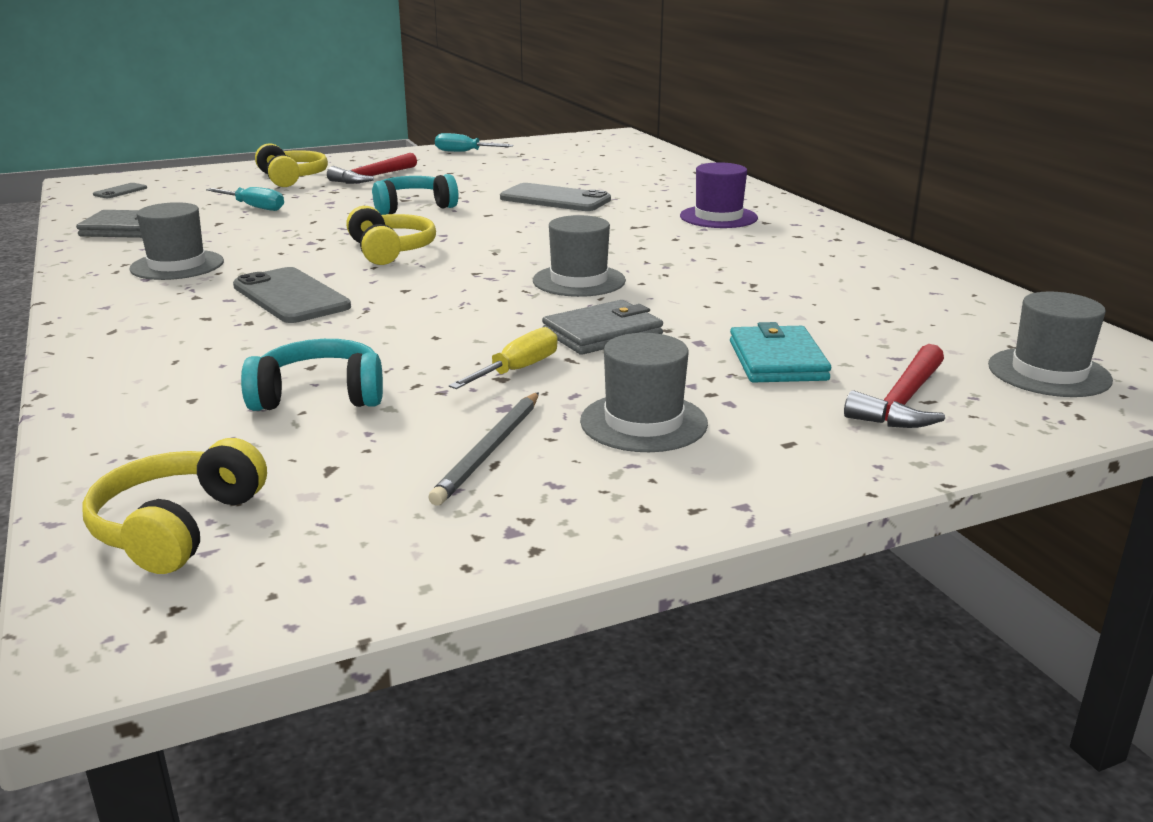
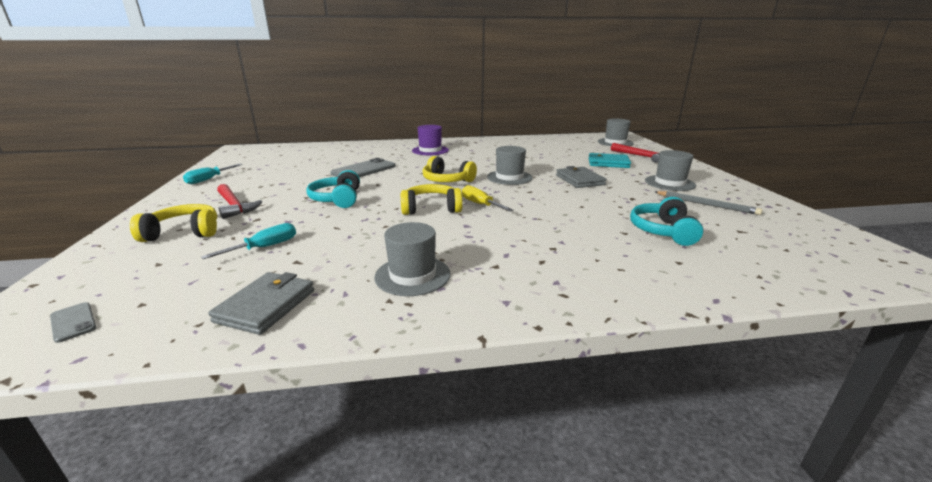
camera: 75 degrees left, 0 degrees up
yellow headphones [82,438,267,574] -> yellow headphones moved to [423,156,477,182]
grey phone [233,267,351,323] -> none
yellow screwdriver [449,327,558,389] -> yellow screwdriver moved to [462,185,513,211]

